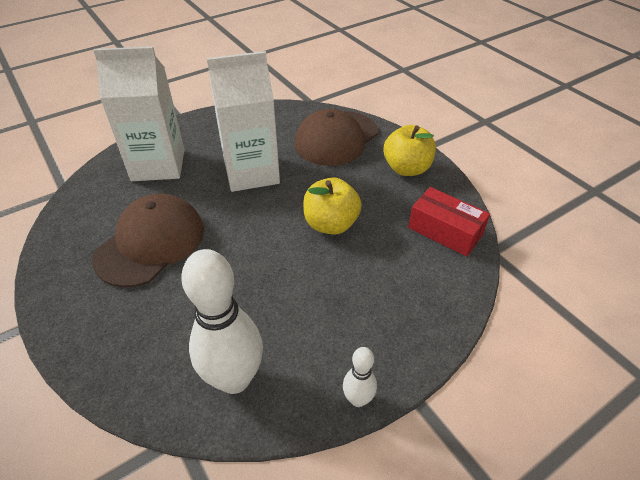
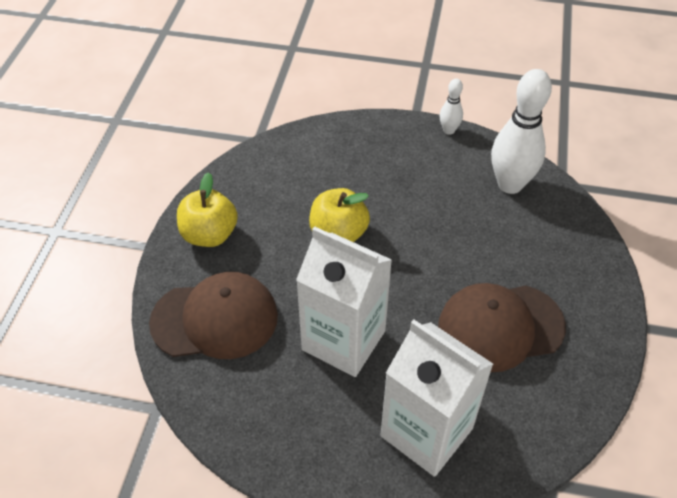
camera: 135 degrees left, 5 degrees up
red box [408,187,490,256] -> none

